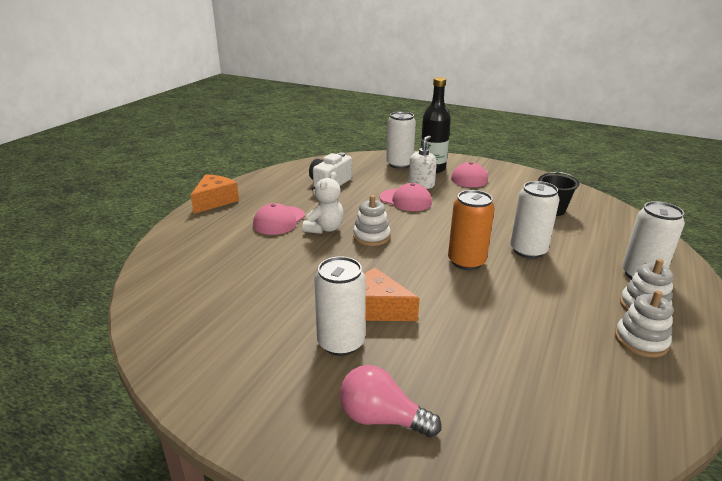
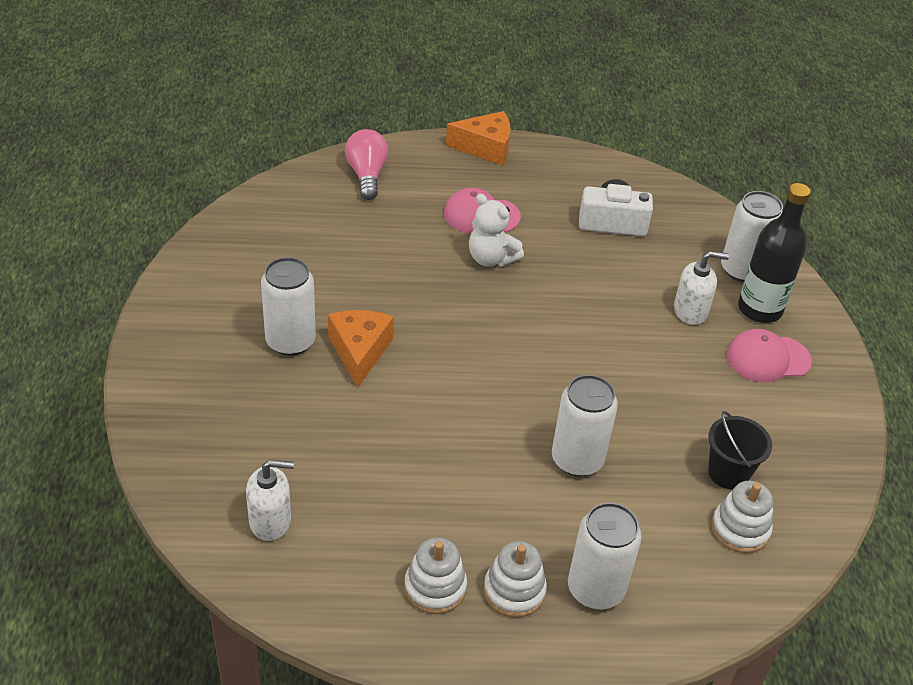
camera: 60 degrees right, 15 degrees up
white teddy bear [302,172,344,234] -> white teddy bear turned 45 degrees clockwise [469,194,524,267]
pink light bulb [340,365,441,437] -> pink light bulb moved to [345,129,389,200]
white stacking toy [353,195,390,246] -> white stacking toy moved to [711,481,773,553]
pink cap [379,183,432,211] -> none
orange can [448,190,495,270] -> none
none -> white soap dispenser [246,459,294,541]

